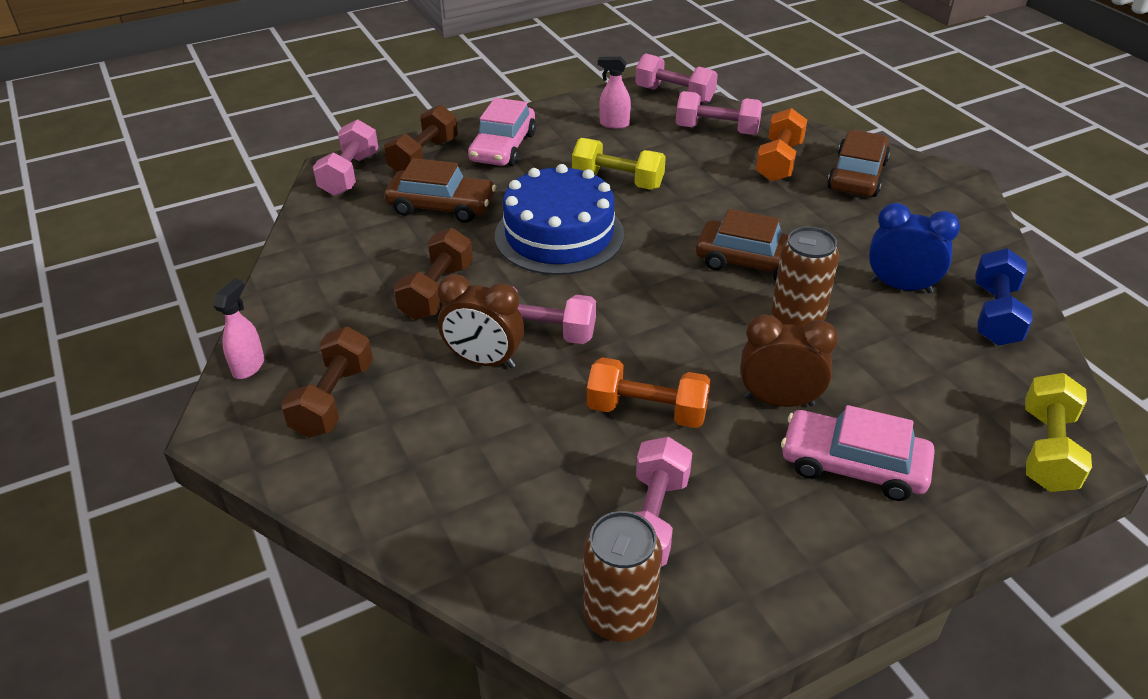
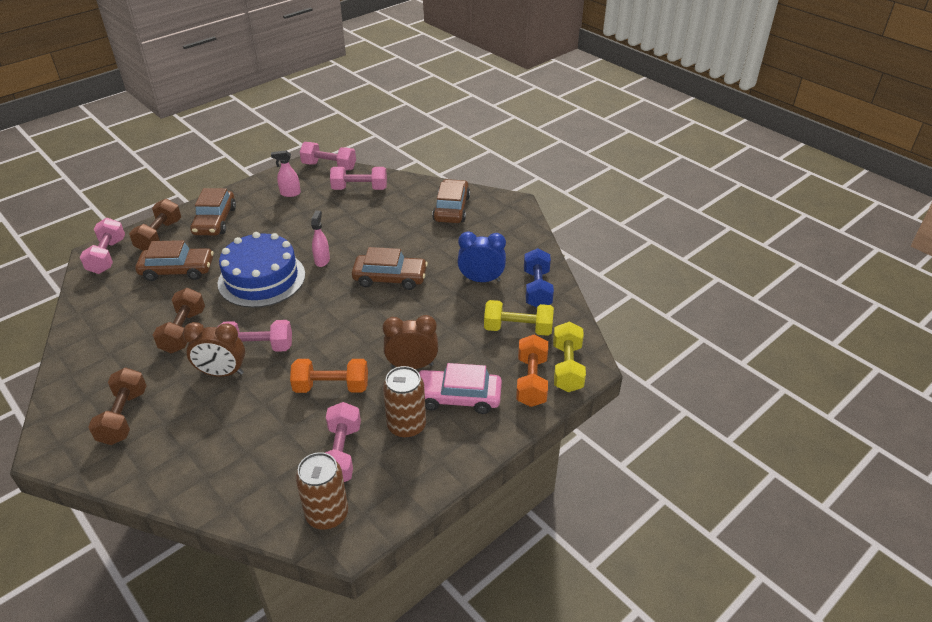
camera: 15 degrees left, 0 degrees up
pink spray bottle [213,279,264,379] -> pink spray bottle moved to [311,211,330,267]
pink car [468,98,536,166] -> brown car [190,188,236,235]
yellow dumbbell [572,138,666,190] -> yellow dumbbell moved to [484,300,554,336]
orange dumbbell [755,108,807,182] -> orange dumbbell moved to [516,334,548,407]
brown can [771,227,839,327] -> brown can moved to [383,366,426,438]

